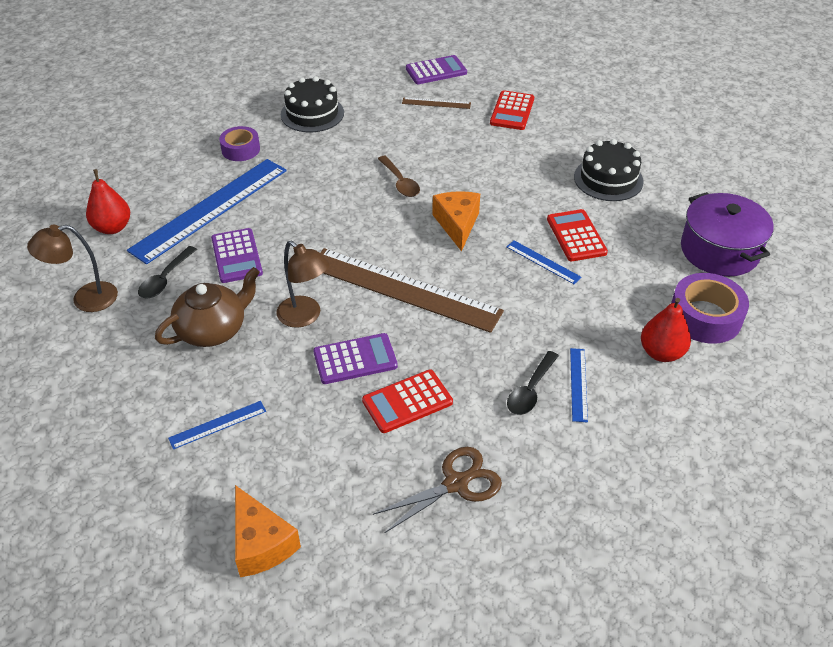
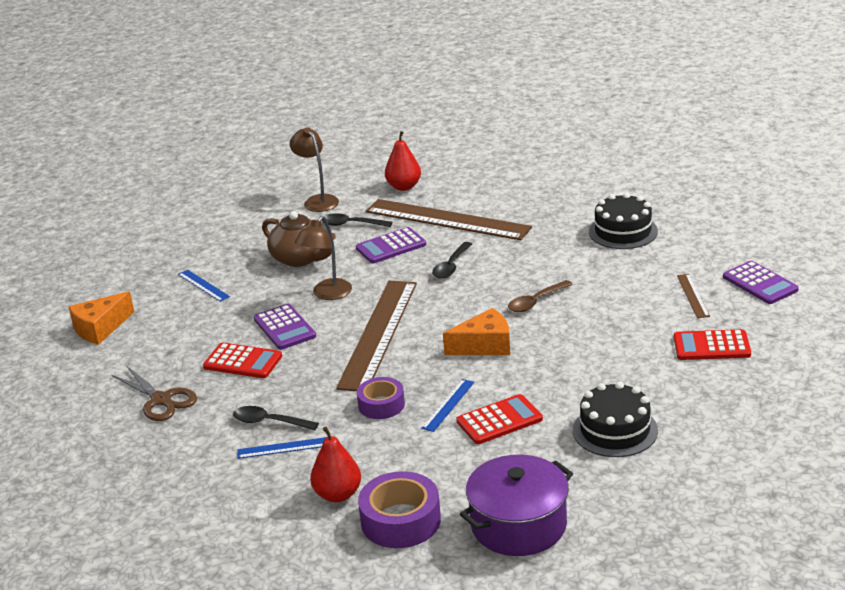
camera: 80 degrees right, 15 degrees down
blue ruler [127,159,287,264] -> brown ruler [366,199,532,240]
purple tape [219,126,260,161] -> purple tape moved to [357,377,405,419]
red calculator [362,369,453,433] -> red calculator turned 150 degrees clockwise [203,342,282,378]
none -> black spoon [432,242,472,279]

